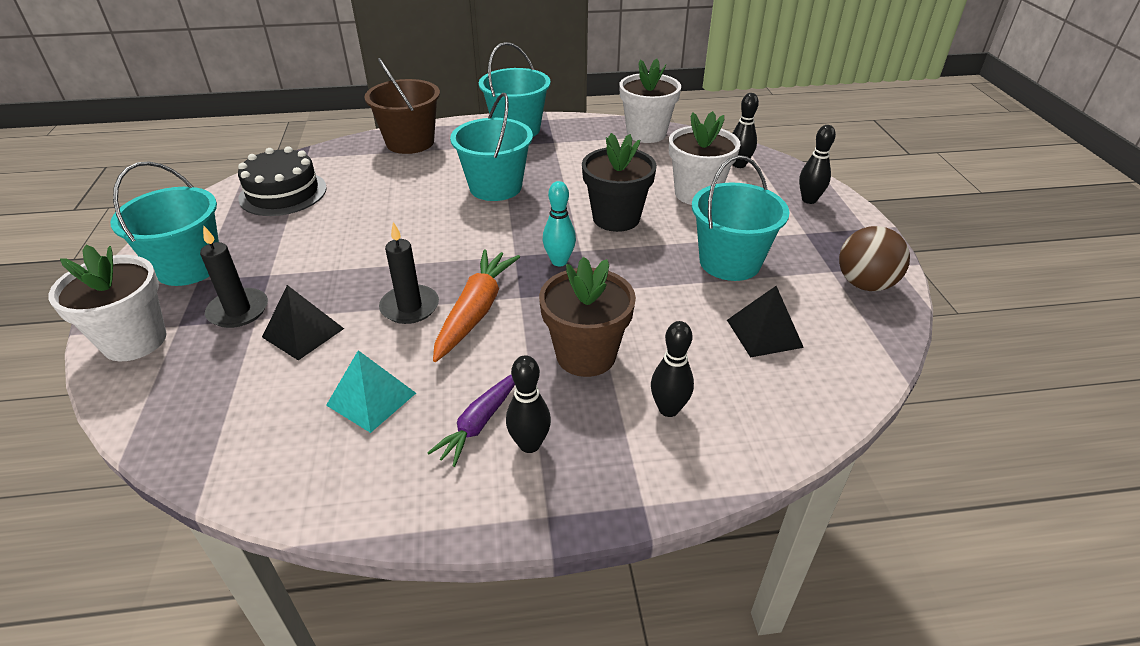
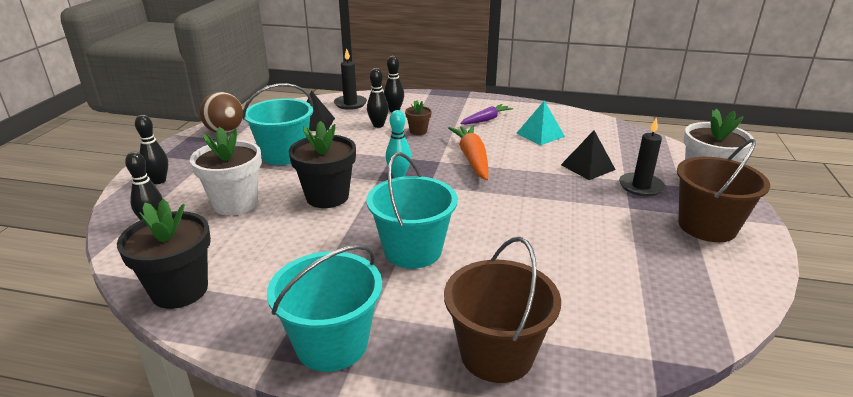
camera: 160 degrees left, 10 degrees down
turquoise bucket [110,161,219,286] -> brown bucket [677,139,770,242]
black cake [238,146,327,216] -> none
black candle [379,222,439,324] -> black candle moved to [334,48,367,110]
orange carrot [433,249,520,362] -> orange carrot turned 135 degrees clockwise [448,125,489,181]
black bowling pin [506,355,551,453] -> black bowling pin moved to [367,68,389,128]
brown flower pot [539,257,636,377] -> brown flower pot [405,100,432,135], size x0.50
white flower pot [619,59,681,143] -> black flower pot [117,199,211,309]

